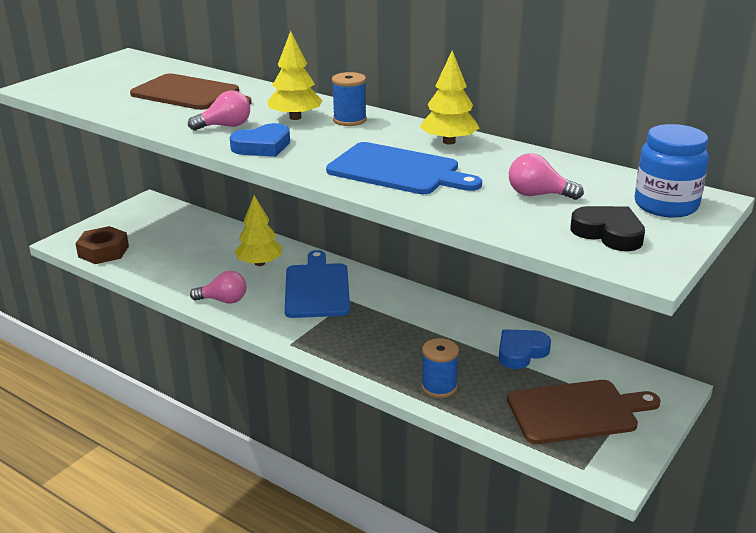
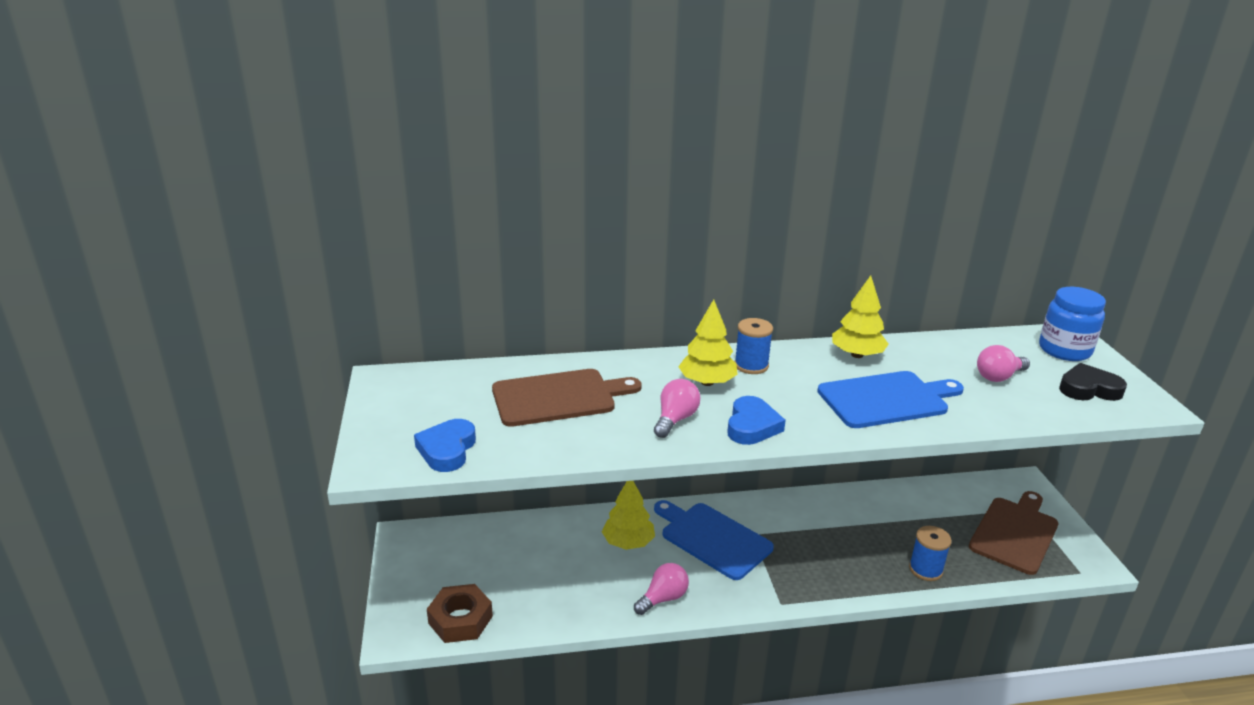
camera: 45 degrees left, 0 degrees up
blue heart [499,329,551,369] -> blue heart moved to [414,419,476,472]

